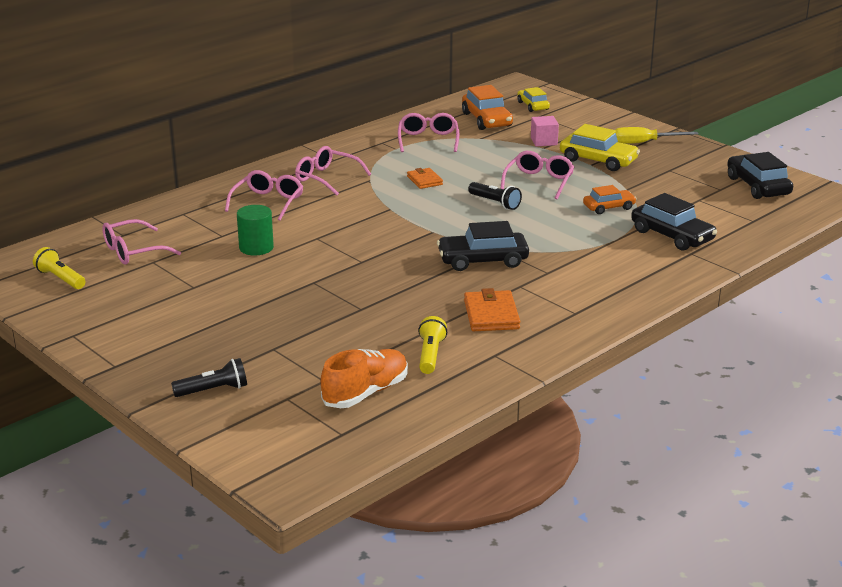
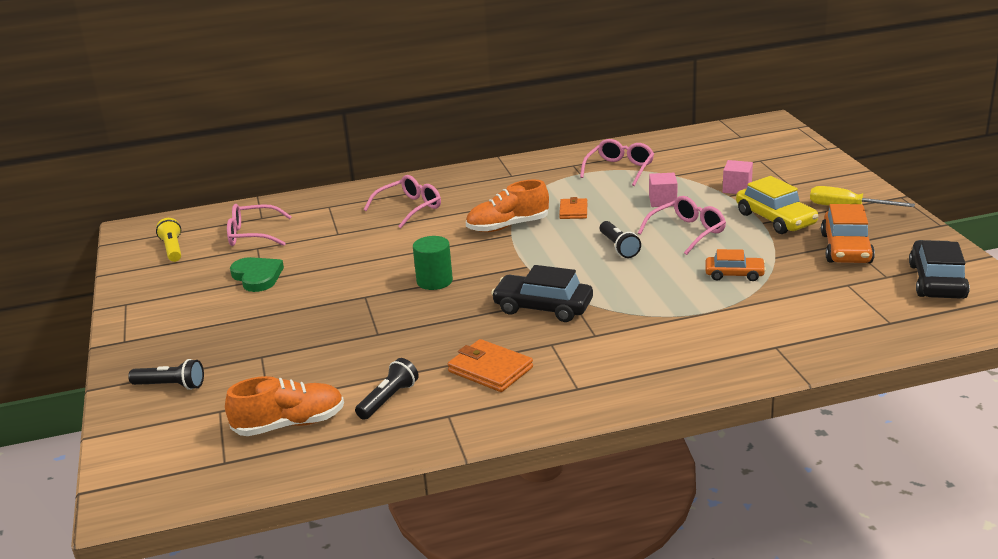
camera: 30 degrees right, 0 degrees up
green cylinder [237,205,274,256] -> green cylinder moved to [413,236,453,290]
pink glasses [295,146,371,196] -> none
yellow flashlight [418,316,447,374] -> black flashlight [355,358,419,420]
orange car [462,85,513,130] -> orange car moved to [821,204,875,263]
orange wallet [464,288,520,331] -> orange wallet turned 75 degrees counterclockwise [448,339,533,392]
yellow car [517,87,550,112] -> none
black car [631,193,717,251] -> none
none -> green heart [230,257,284,292]
none -> orange shoe [466,180,549,232]
none -> pink cube [649,173,678,207]

